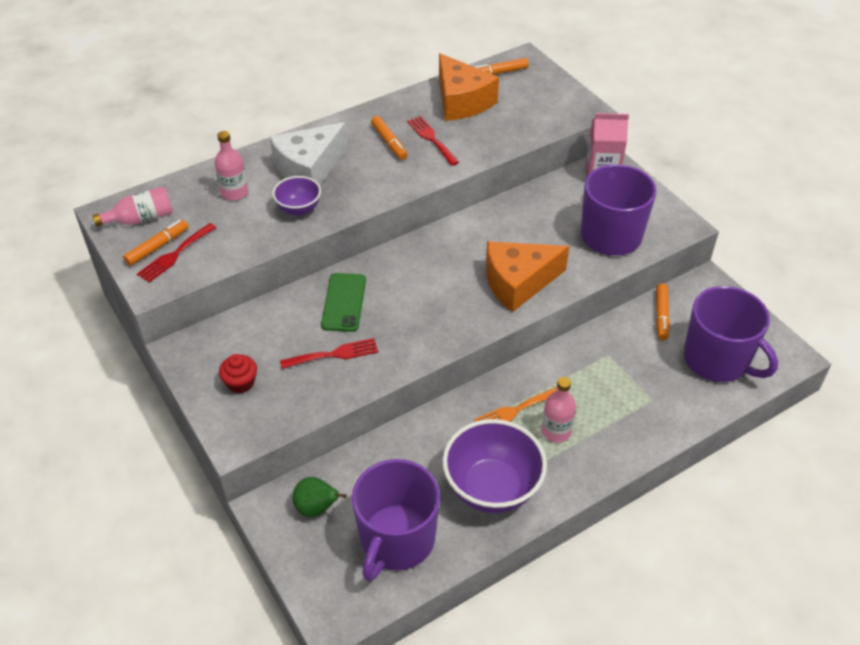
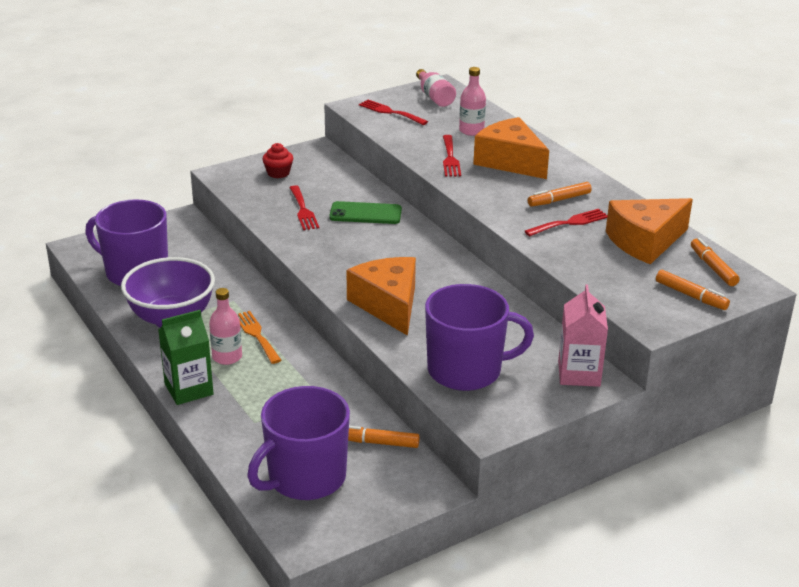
camera: 90 degrees right, 15 degrees down
orange marker [123,220,188,266] -> orange marker moved to [656,270,730,310]
white cheese [270,122,348,185] -> orange cheese [473,117,549,179]
purple bowl [272,176,321,216] -> red fork [443,135,461,176]
green pear [292,477,347,517] -> none
none -> green carton [158,310,214,405]

